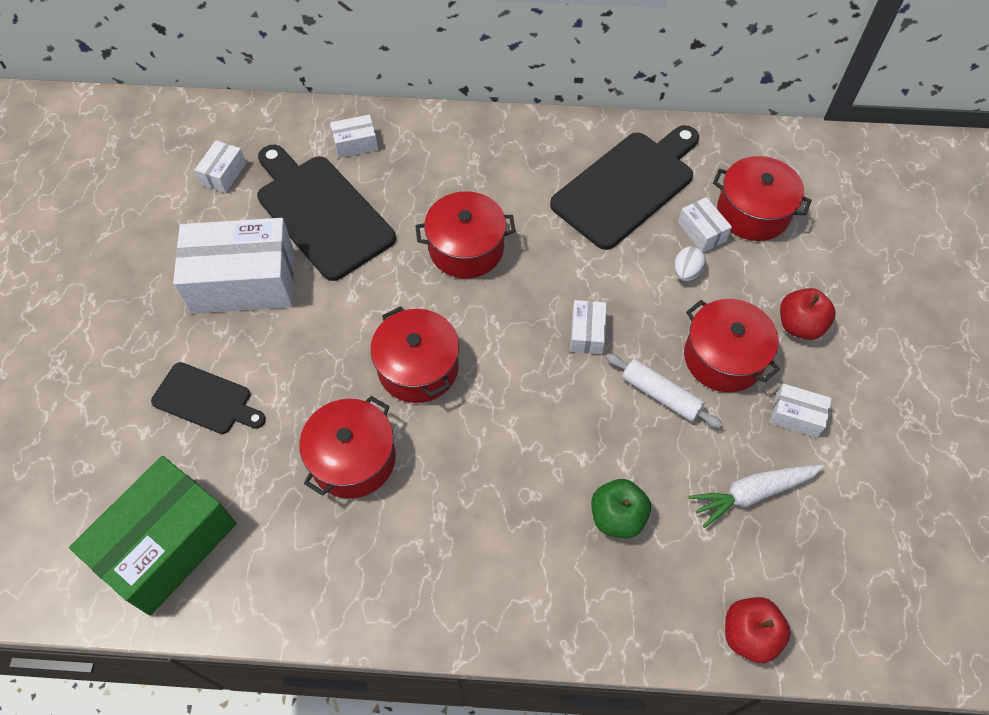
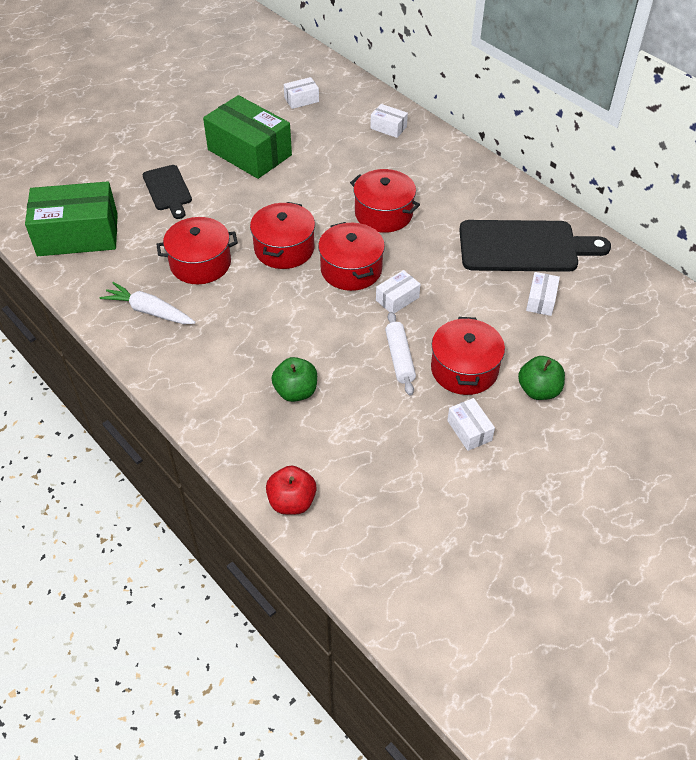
camera: 45 degrees right, 10 degrees down
white box [173,218,294,314] -> green box [203,95,292,179]
black cutting board [257,145,396,281] -> none
white egg [674,246,706,281] -> none
white carrot [689,465,824,528] -> white carrot moved to [100,282,196,324]
red pot [713,156,812,241] -> red pot moved to [318,222,385,291]
red apple [780,288,836,340] -> green apple [518,356,565,400]

